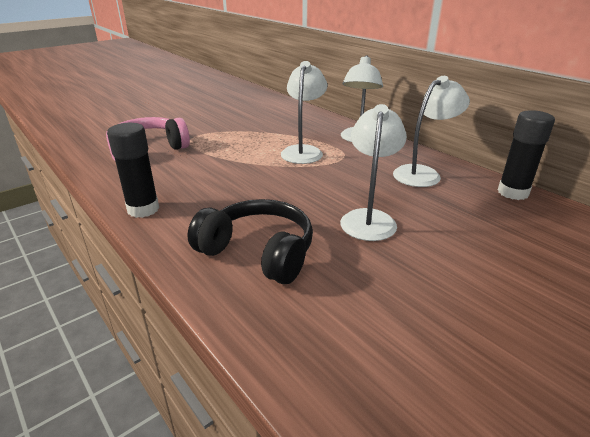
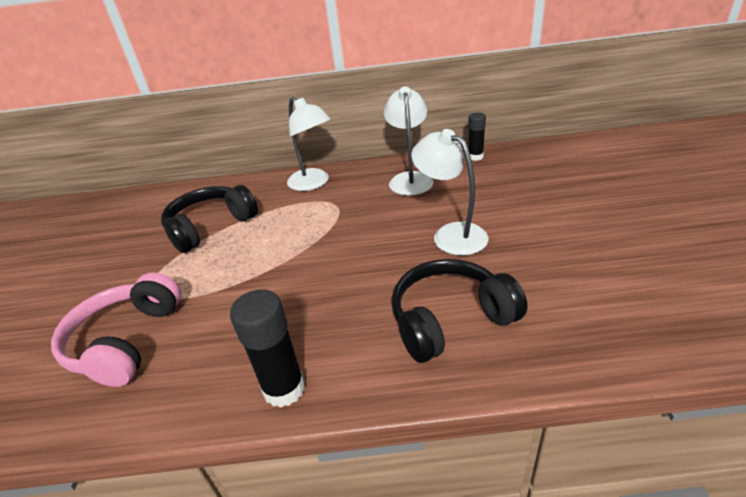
camera: 50 degrees left, 5 degrees up
white lamp [281,61,327,164] -> none
black glue stick [498,110,555,200] -> black glue stick [468,113,486,161], size x0.64
none -> black headphones [161,185,258,253]

